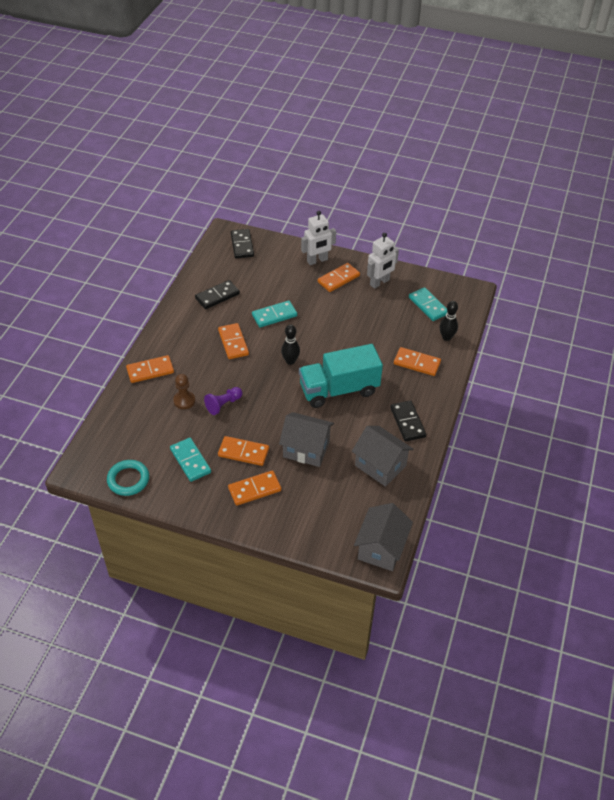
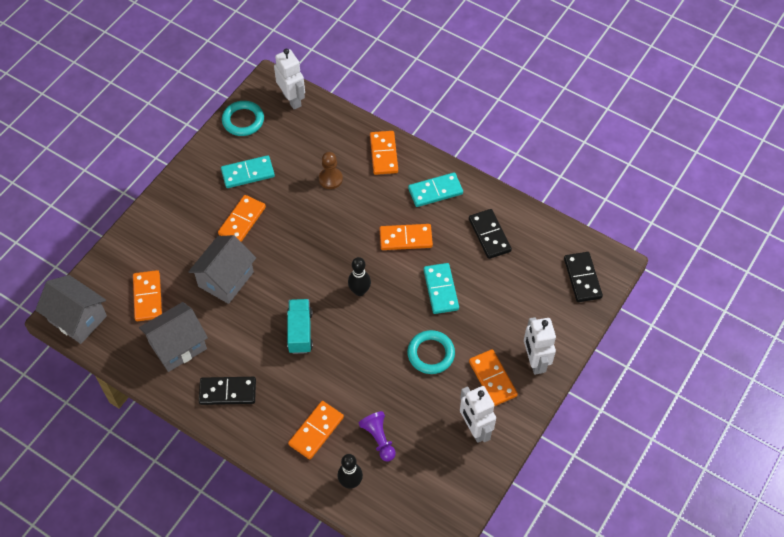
camera: 105 degrees right, 10 degrees up
purple pawn [204,387,243,415] -> purple pawn moved to [359,411,396,462]
orange domino [228,470,281,506] -> orange domino moved to [133,270,162,321]
black domino [231,229,254,258] -> black domino turned 75 degrees clockwise [564,252,603,302]
turquoise truck [299,344,383,408] -> turquoise truck [287,299,313,354], size x0.57
turquoise domino [409,287,447,321] -> turquoise domino moved to [408,173,463,207]
none -> white robot [274,49,305,110]
none -> turquoise ring [407,330,455,374]

